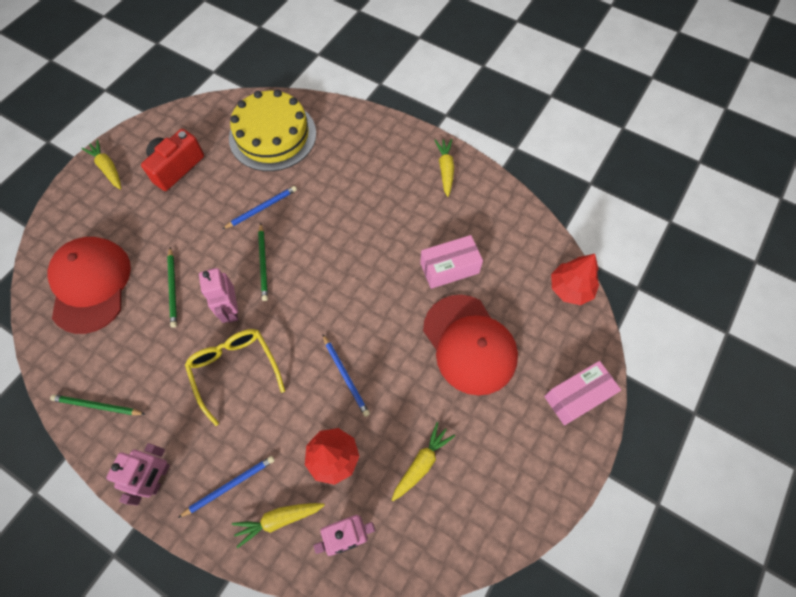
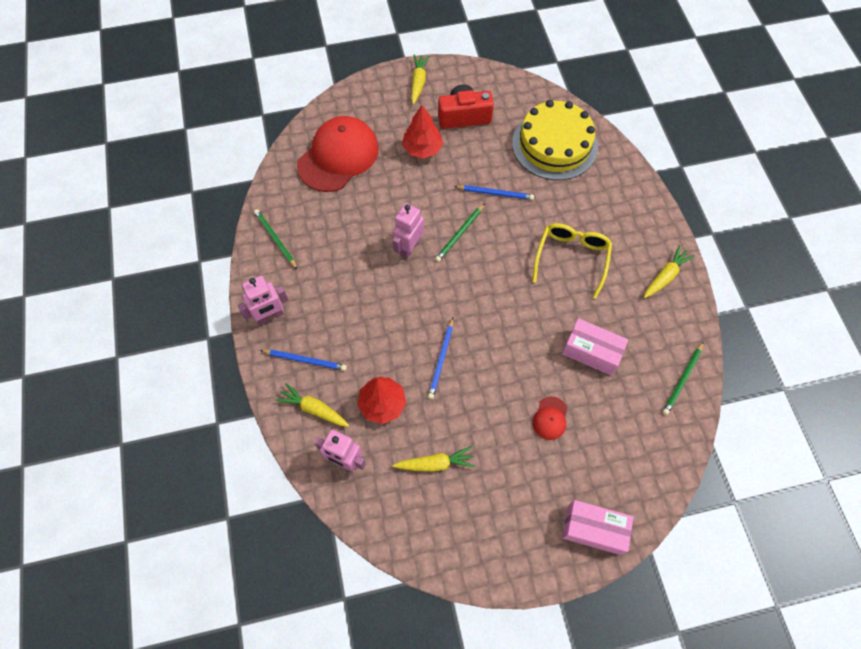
camera: 45 degrees right, 0 degrees up
green pencil [167,247,177,328] -> green pencil moved to [663,342,704,415]
yellow glasses [185,329,285,426] -> yellow glasses moved to [532,223,612,299]
red cap [423,295,518,396] -> red cap [533,396,567,440], size x0.42
red tree [551,254,599,305] -> red tree moved to [402,105,443,159]

